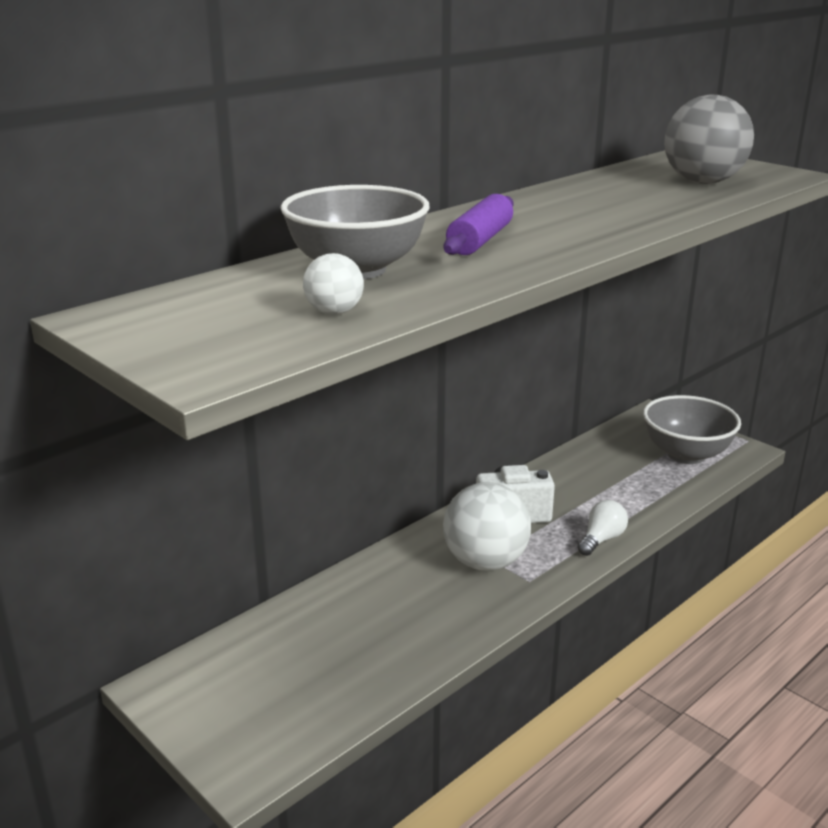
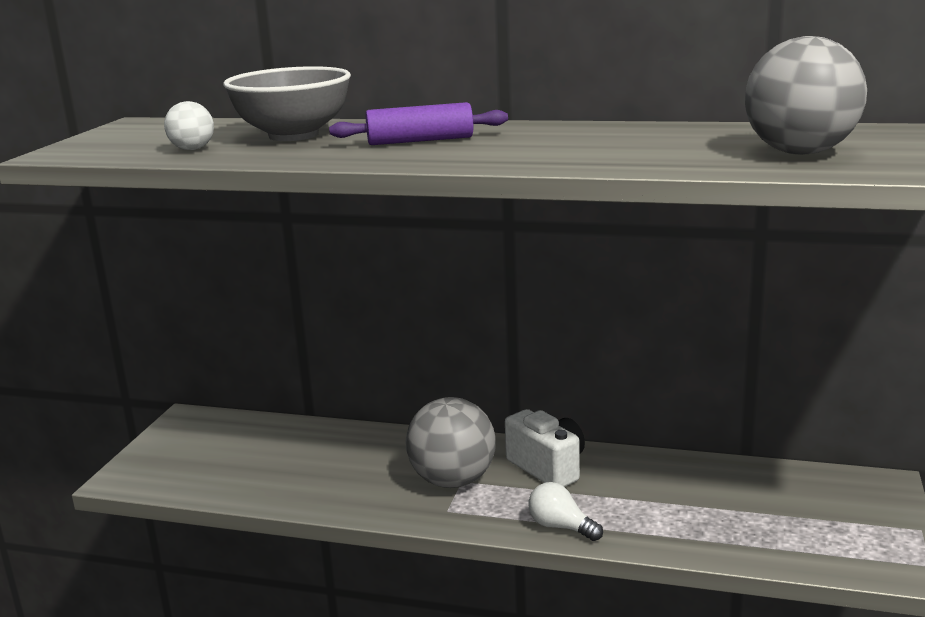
camera: 60 degrees right, 5 degrees down
white ball [443,482,531,571] -> grey ball [406,397,496,488]
white light bulb [577,500,628,556] -> white light bulb turned 150 degrees counterclockwise [528,482,603,541]
grey bowl [643,395,741,464] -> none

